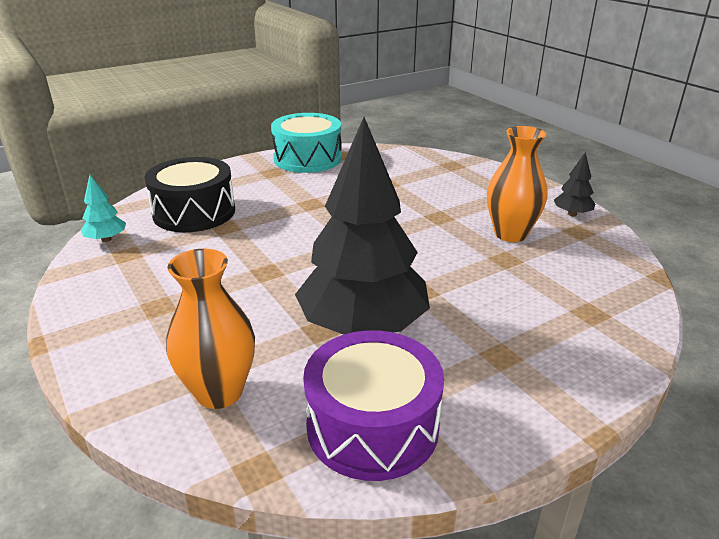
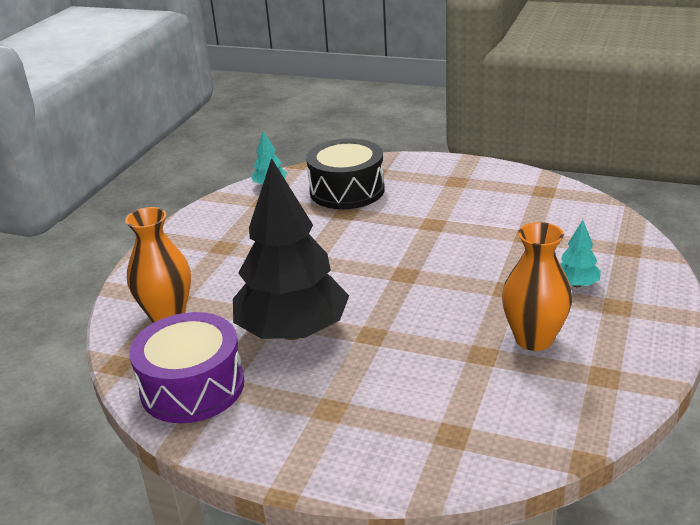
camera: 55 degrees right, 0 degrees up
turquoise drum [271,113,342,173] -> none
black tree [554,152,595,216] -> none
none -> turquoise tree [560,220,601,287]

